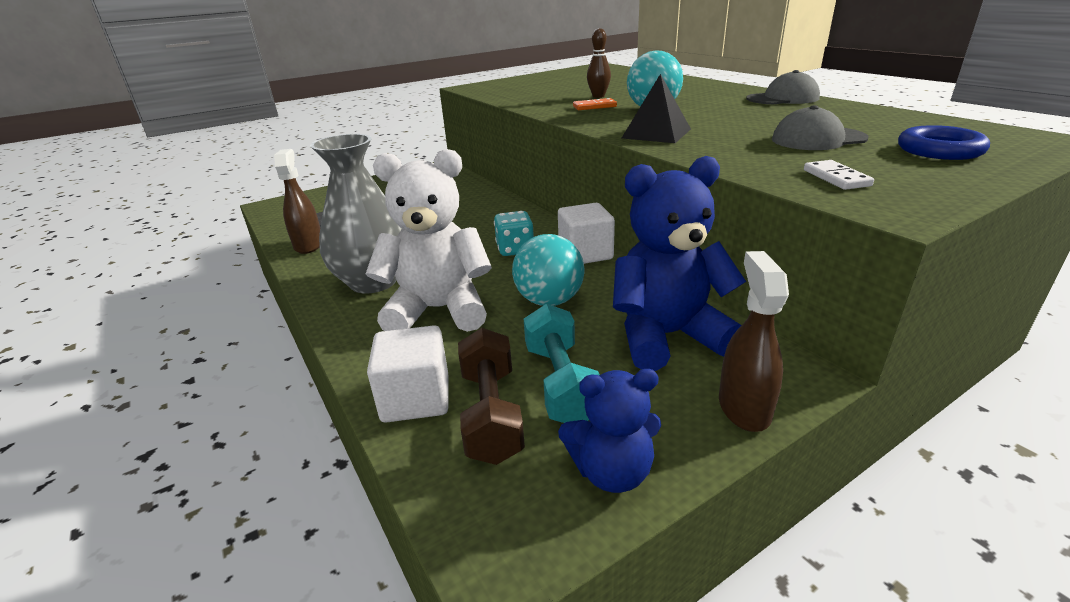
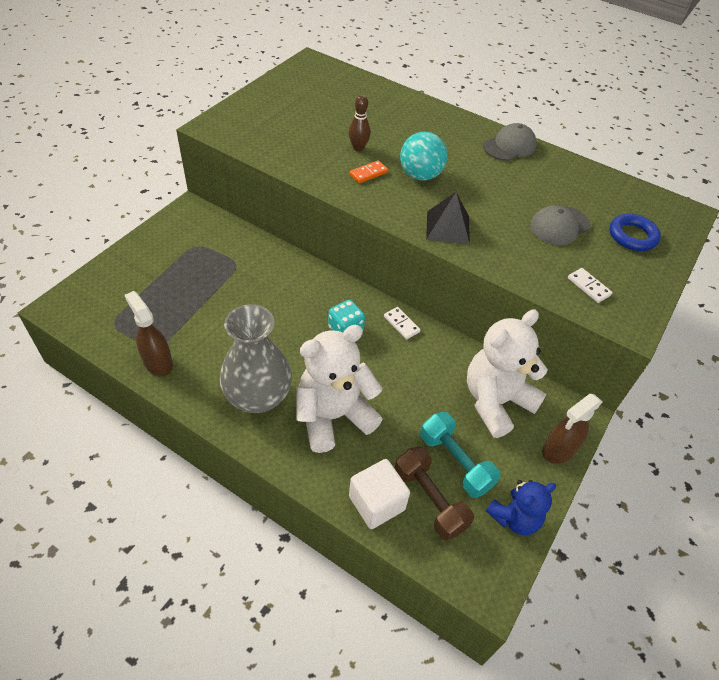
camera: 30 degrees left, 20 degrees up
turquoise ball [512,234,585,306] -> none
white cube [558,203,615,264] -> white domino [384,307,421,339]
blue teddy bear [613,156,746,371] -> white teddy bear [467,309,548,438]
brown spray bottle [719,251,789,432] -> brown spray bottle turned 105 degrees counterclockwise [542,394,602,464]

